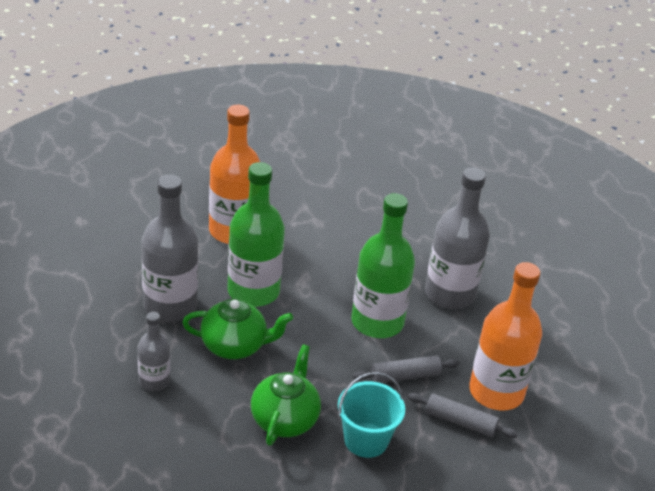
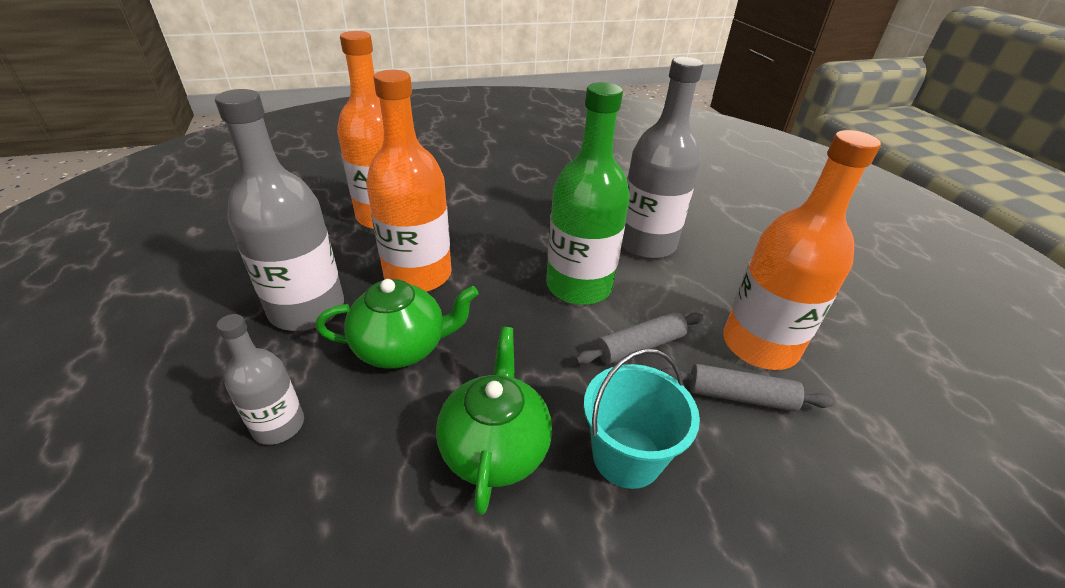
camera: 10 degrees left, 0 degrees up
green bottle [227,162,285,307] -> orange bottle [366,70,451,292]

